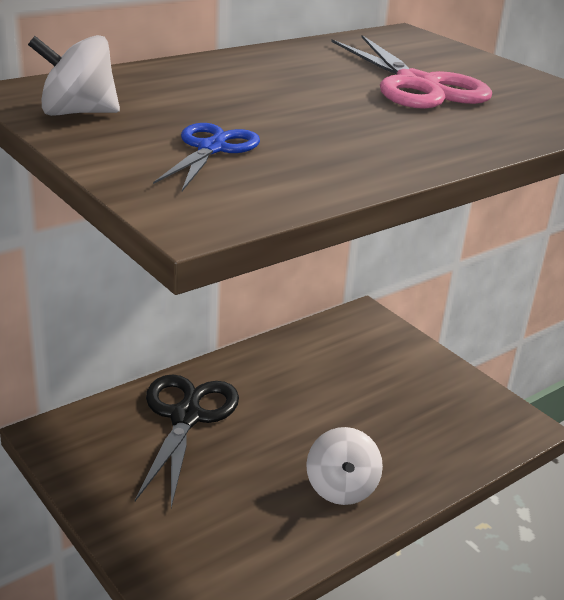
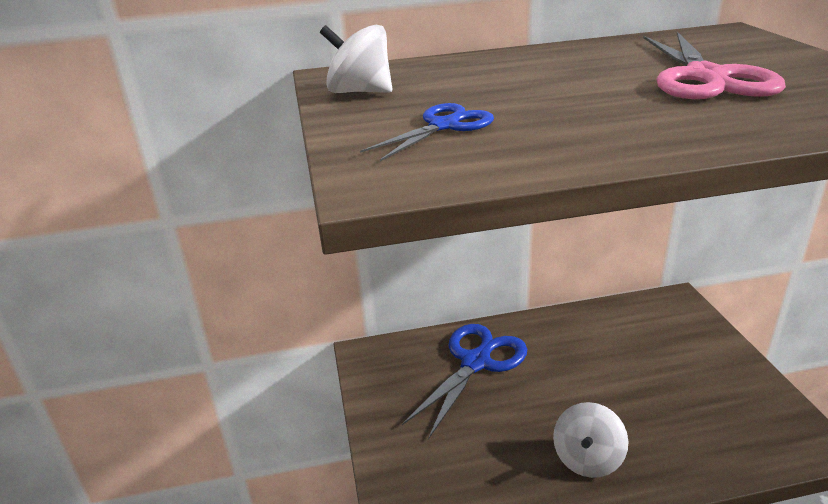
camera: 30 degrees right, 0 degrees up
black scissors [135,375,239,508] -> blue scissors [402,324,527,439]

